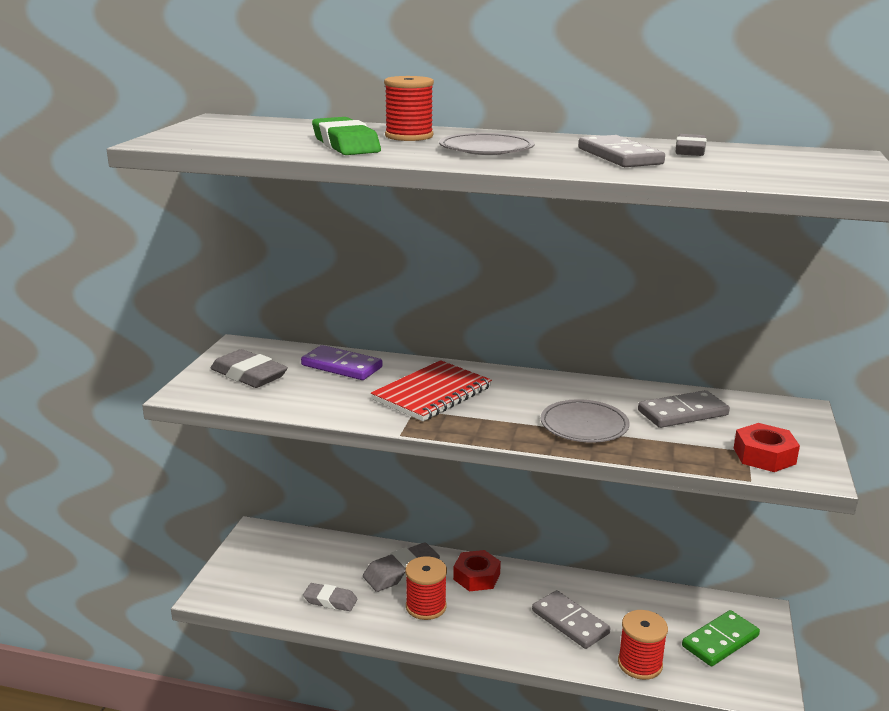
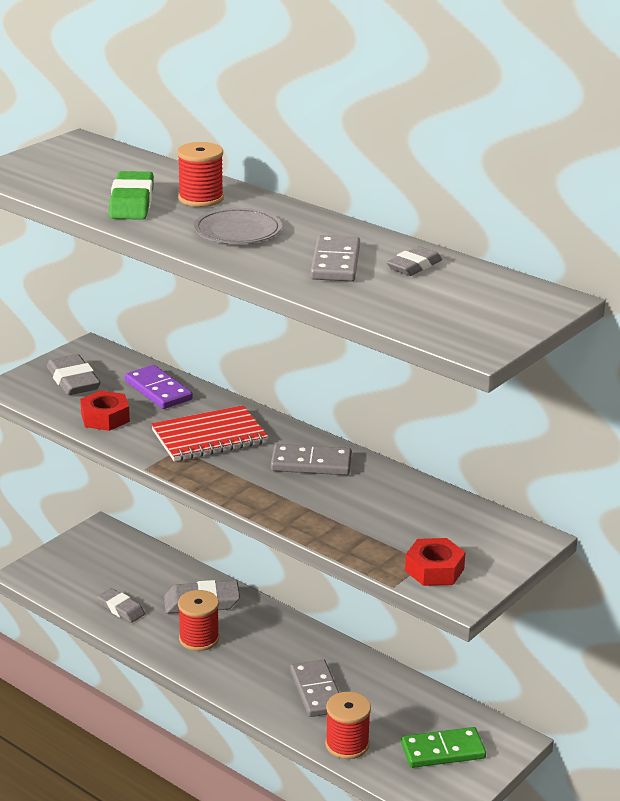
camera: 25 degrees right, 5 degrees up
red nut [453,550,501,591] -> red nut moved to [80,390,130,431]
grey plate [541,399,630,443] -> none
grey domino [638,390,730,428] -> grey domino moved to [271,444,352,475]

